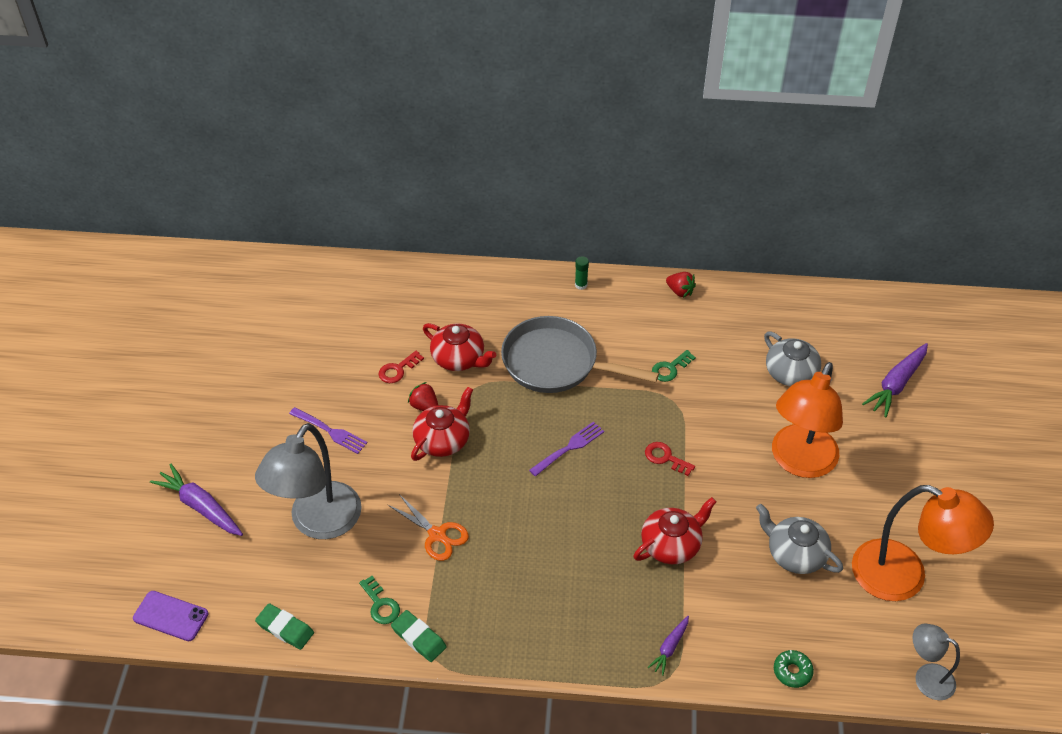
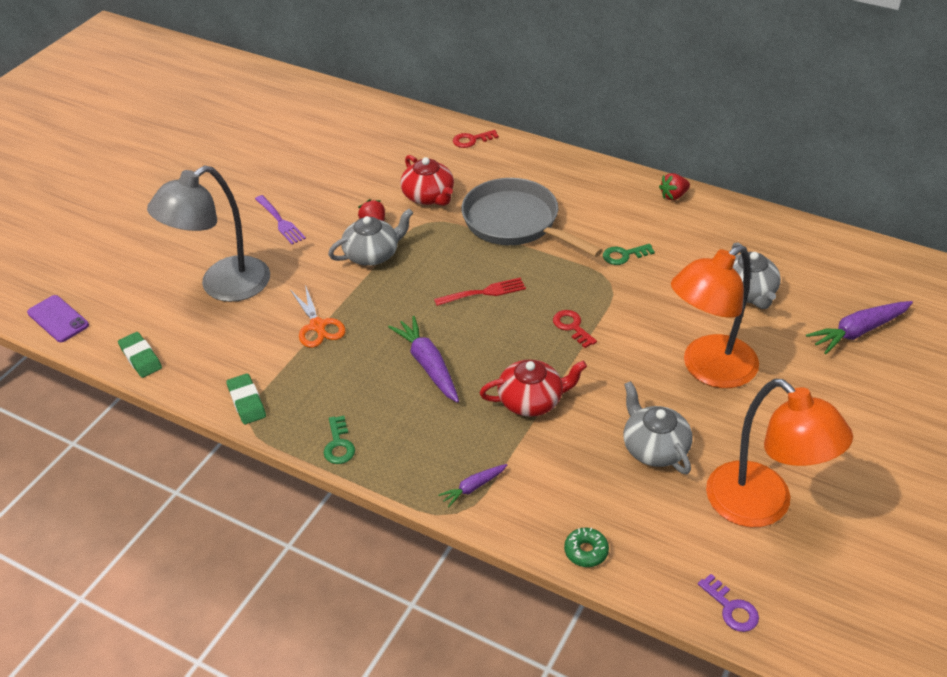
camera: 25 degrees right, 5 degrees down
purple carrot [150,464,243,536] -> purple carrot moved to [388,316,459,403]
green key [359,576,400,624] -> green key moved to [324,416,355,464]
red key [378,351,424,383] -> red key moved to [453,130,499,148]
red teapot [411,387,473,461] -> grey teapot [328,209,413,266]
purple fork [529,421,604,476] -> red fork [434,278,526,306]
green glue stick [575,256,589,290] -> none
red strawberry [666,272,696,298] -> red strawberry turned 90 degrees clockwise [659,173,690,200]
grey lamp [912,623,960,700] -> purple key [698,574,759,632]

